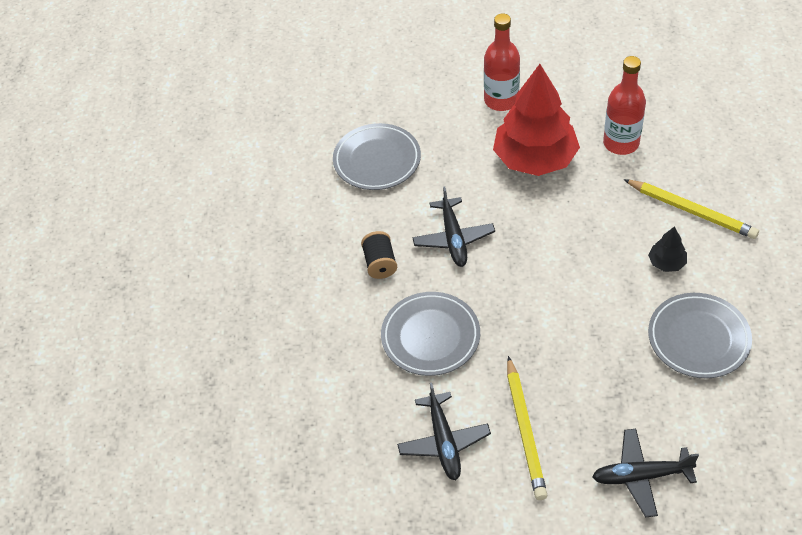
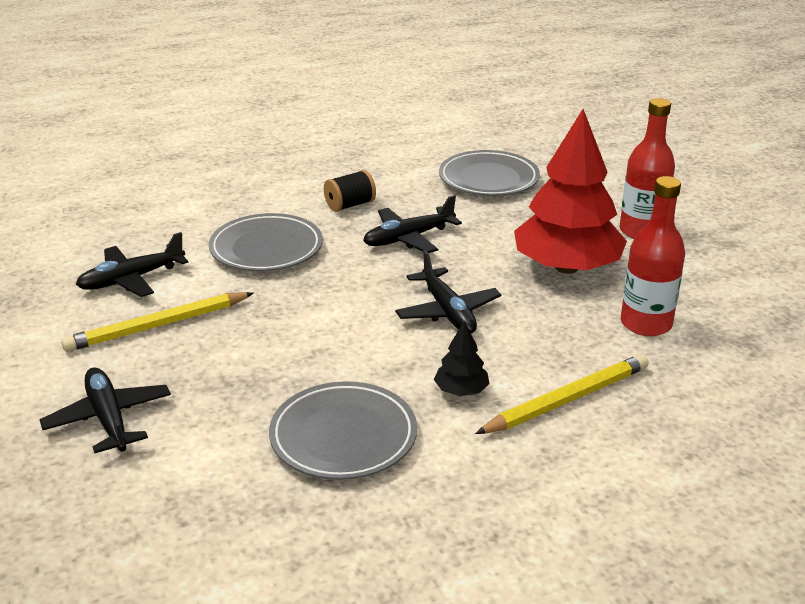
camera: 65 degrees right, 20 degrees down
yellow pencil [623,179,759,239] -> yellow pencil turned 135 degrees counterclockwise [475,354,649,434]
none -> black plane [395,250,501,333]

